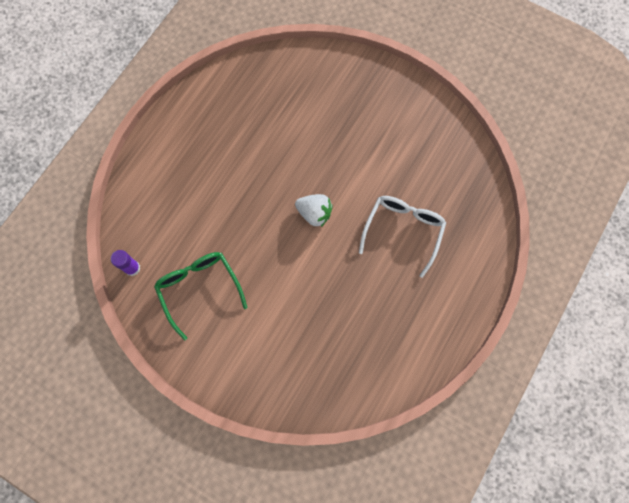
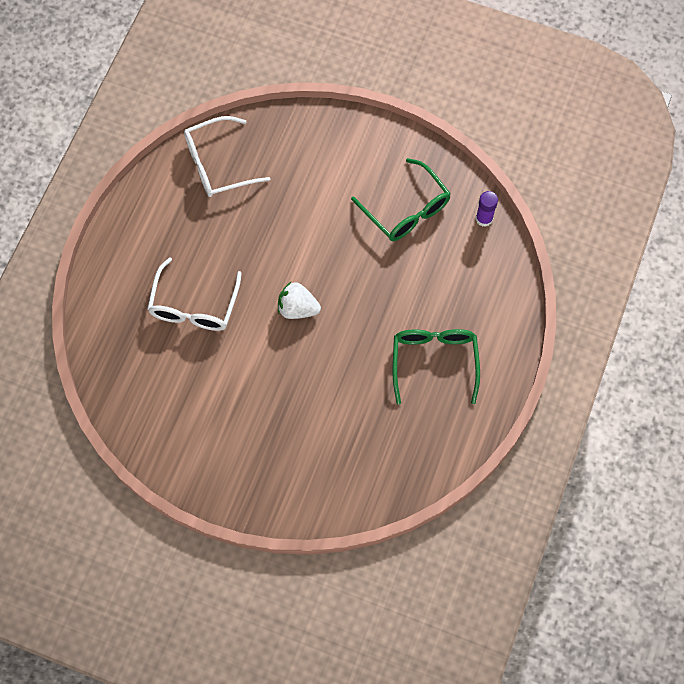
camera: 170 degrees right, 5 degrees down
none -> white glasses [184,116,270,197]
none -> green glasses [393,329,480,404]

